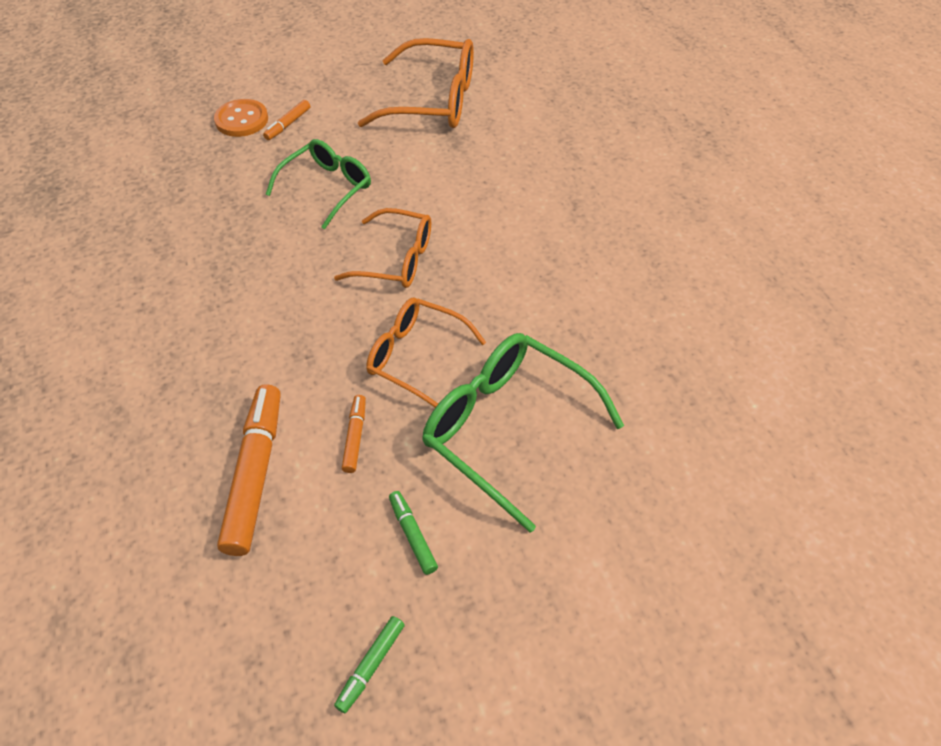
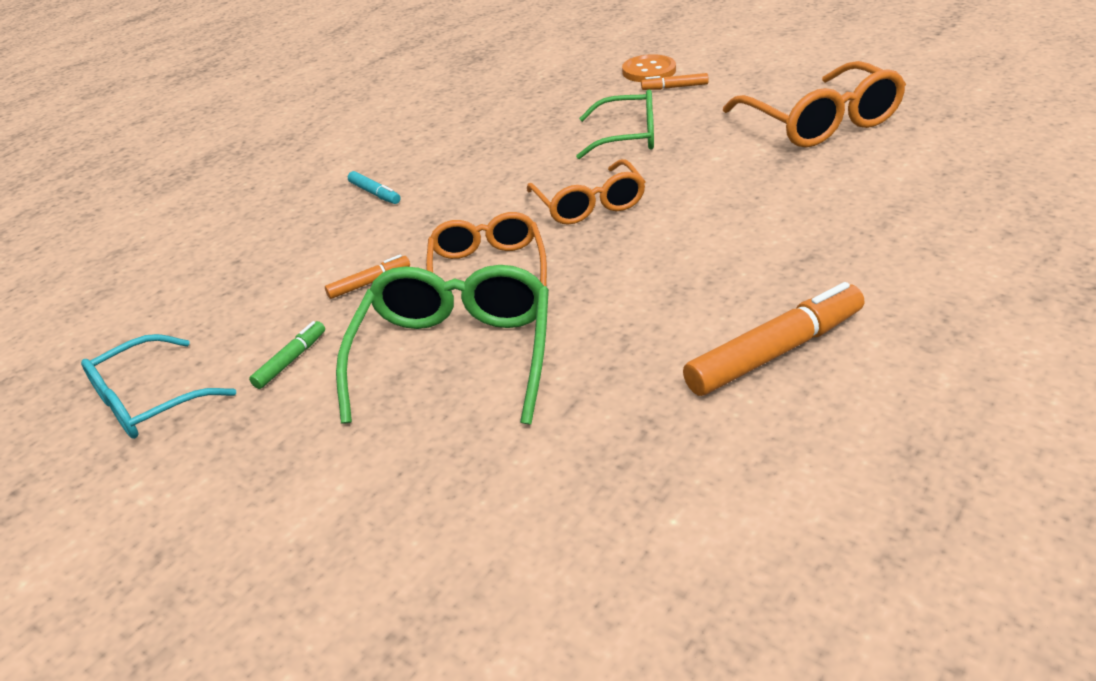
camera: 60 degrees right, 15 degrees down
orange marker [217,384,281,556] -> orange marker moved to [683,282,864,396]
green marker [334,616,405,713] -> turquoise glasses [81,334,236,439]
none -> turquoise marker [348,171,400,204]

